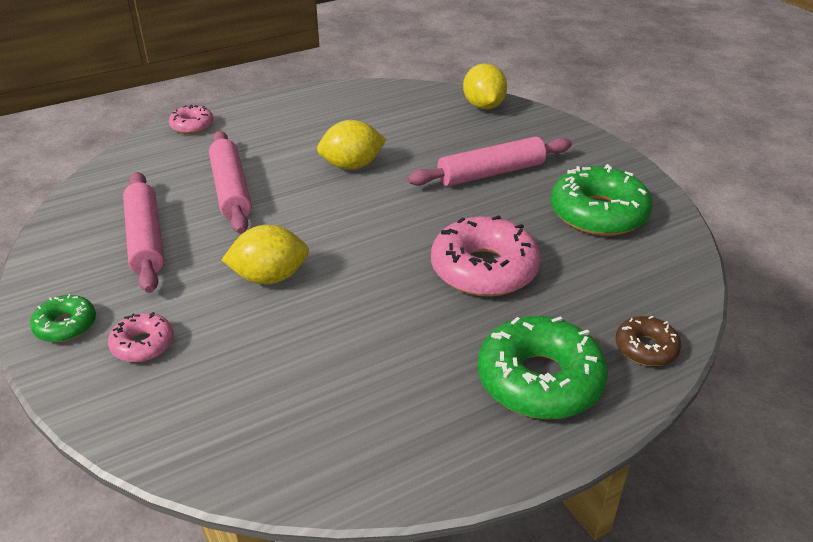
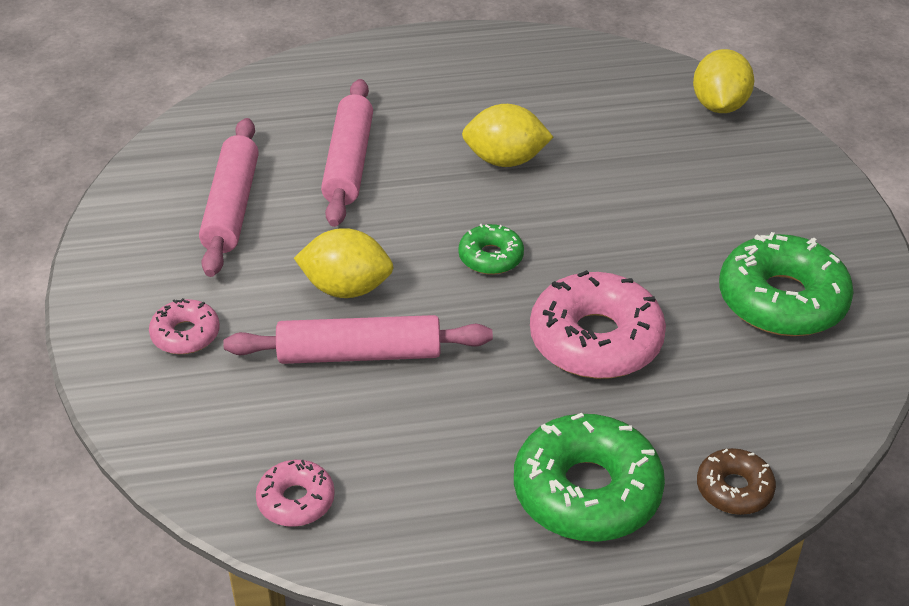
camera: 20 degrees right, 5 degrees up
green donut [30,294,96,342] -> green donut moved to [458,224,524,275]
pink donut [169,105,214,134] -> pink donut moved to [256,460,335,527]
pink rolling pin [408,137,572,186] -> pink rolling pin moved to [223,315,493,364]

